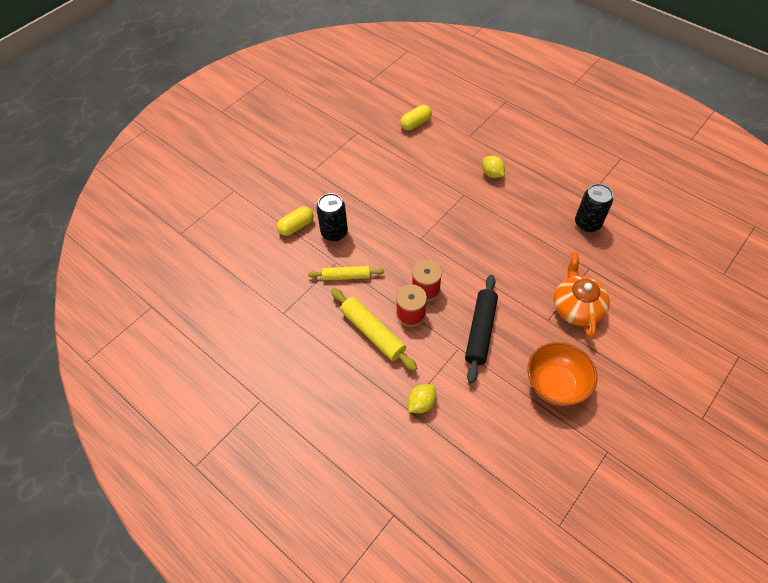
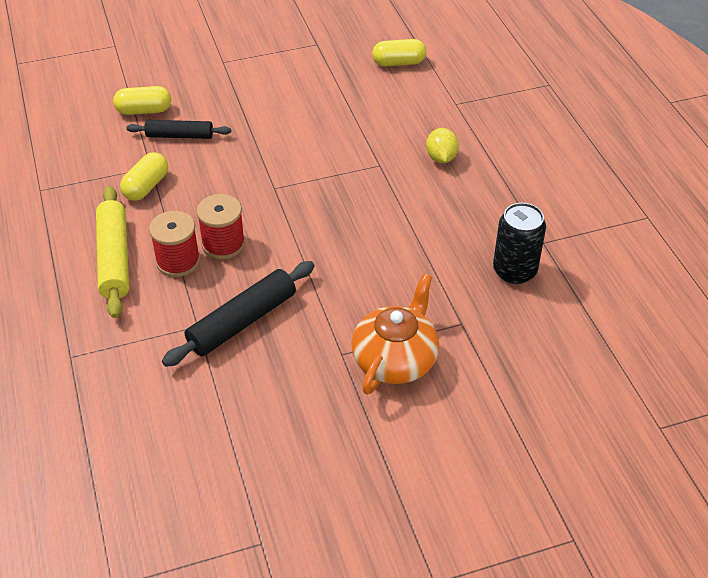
camera: 30 degrees right, 10 degrees down
yellow rolling pin [308,266,384,280] -> yellow capsule [120,152,168,201]
black can [316,193,348,241] -> black rolling pin [126,120,231,139]
yellow lemon [408,384,436,413] -> none
orange bowl [527,342,598,406] -> none

